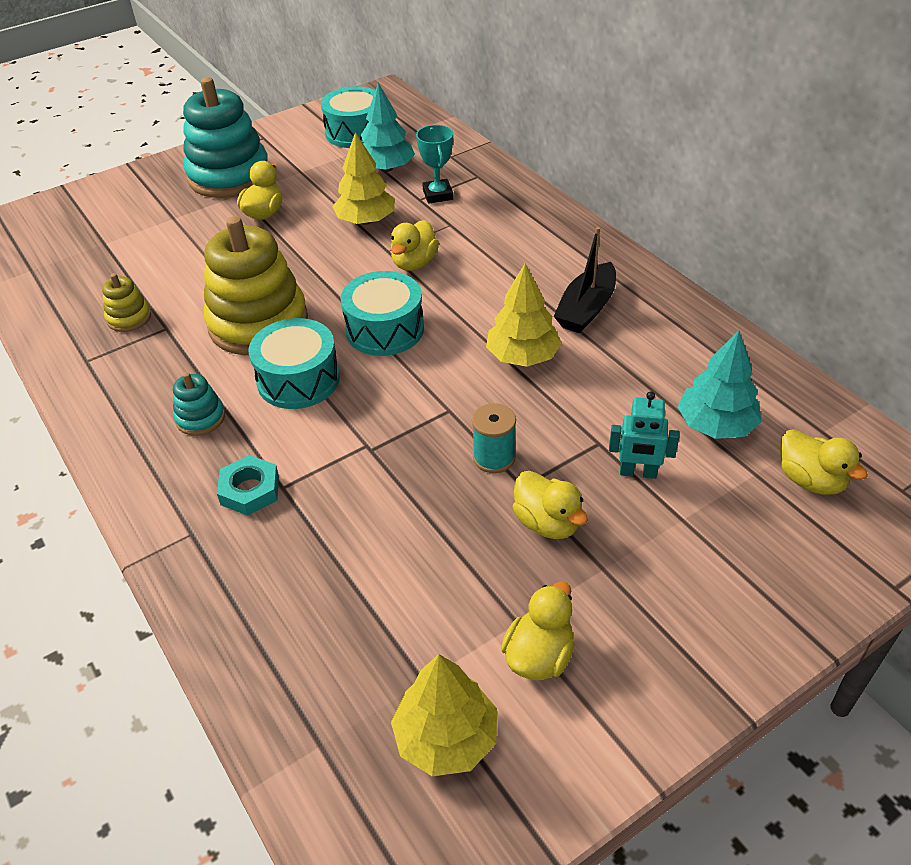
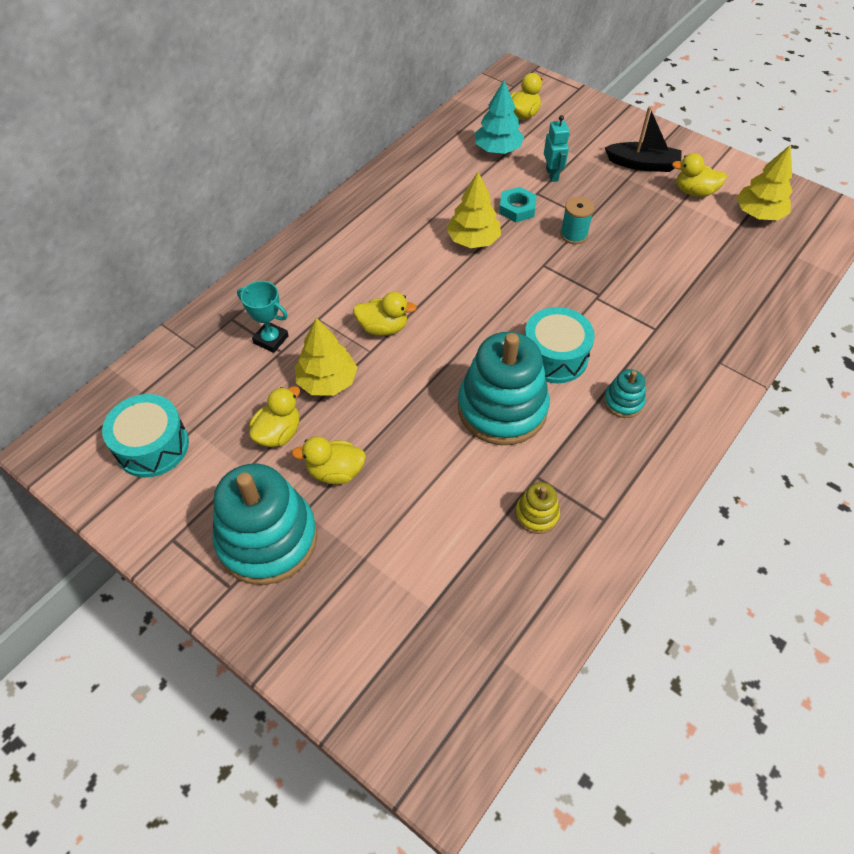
camera: 110 degrees left, 10 degrees up
yellow stacking toy [204,216,308,355] -> turquoise stacking toy [458,332,550,445]
turquoise nut [217,455,279,516] -> turquoise nut moved to [499,187,537,222]
turquoise drum [341,271,424,356] -> none
turquoise tree [361,83,415,172] -> none
turquoise trophy [416,125,453,204] -> turquoise trophy turned 60 degrees clockwise [237,281,289,353]
yellow duck [513,471,588,539] -> yellow duck moved to [249,386,300,447]
black boat [554,227,616,333] -> black boat moved to [605,107,682,172]

